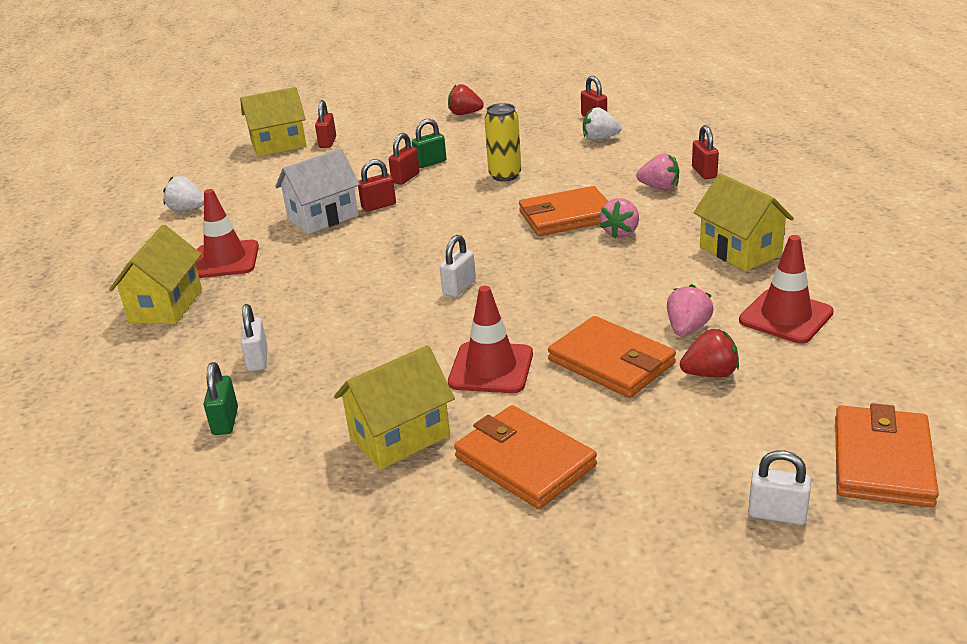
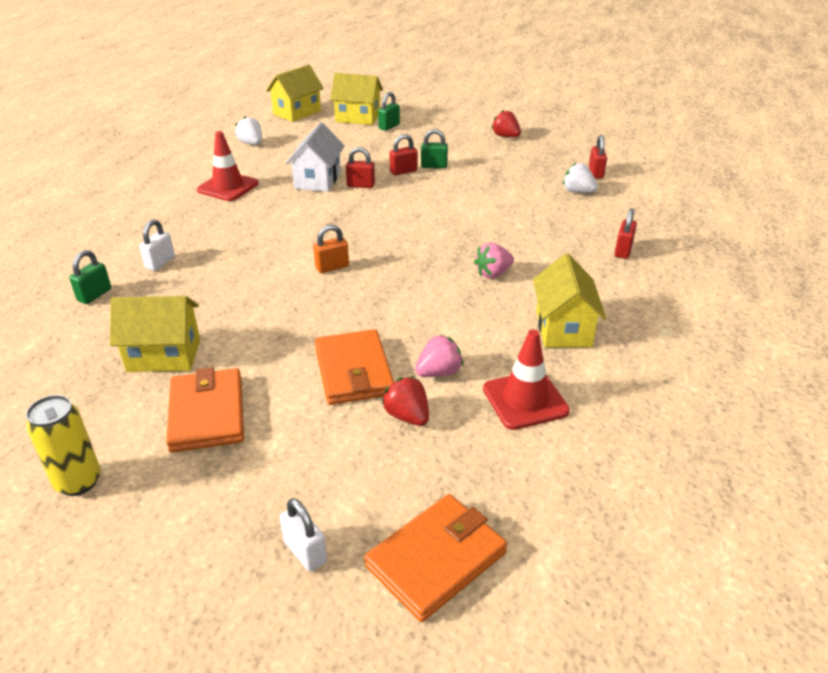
camera: 30 degrees right, 5 degrees up
yellow house [109,225,202,324] -> yellow house moved to [266,65,324,122]
white house [275,149,360,234] -> white house turned 75 degrees counterclockwise [286,122,345,192]
red padlock [315,100,336,148] -> green padlock [378,92,400,131]
white padlock [440,235,476,297] -> orange padlock [313,225,349,273]
red traffic cone [448,286,533,393] -> none
yellow can [484,103,521,182] -> yellow can moved to [26,395,101,496]
orange wallet [519,186,608,236] -> none
pink strawberry [636,153,679,190] -> none
red strawberry [680,329,739,377] -> red strawberry turned 150 degrees counterclockwise [382,376,429,426]

